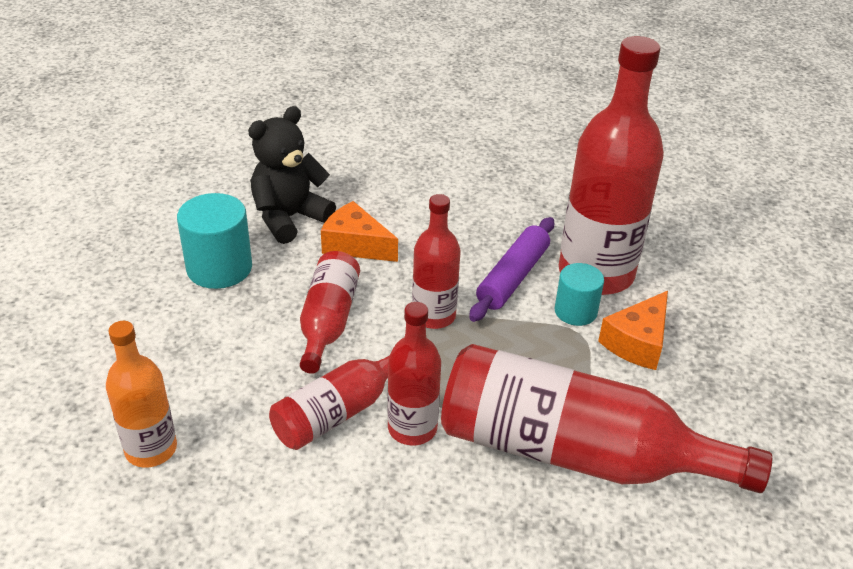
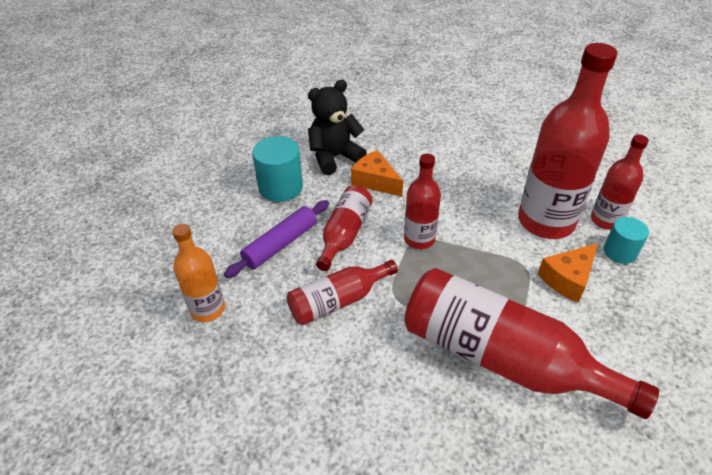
camera: 15 degrees right, 5 degrees up
red bottle [387,302,441,445] -> red bottle moved to [591,135,649,230]
purple rolling pin [469,217,554,322] -> purple rolling pin moved to [224,200,329,278]
turquoise cylinder [555,263,604,326] -> turquoise cylinder moved to [604,217,649,264]

